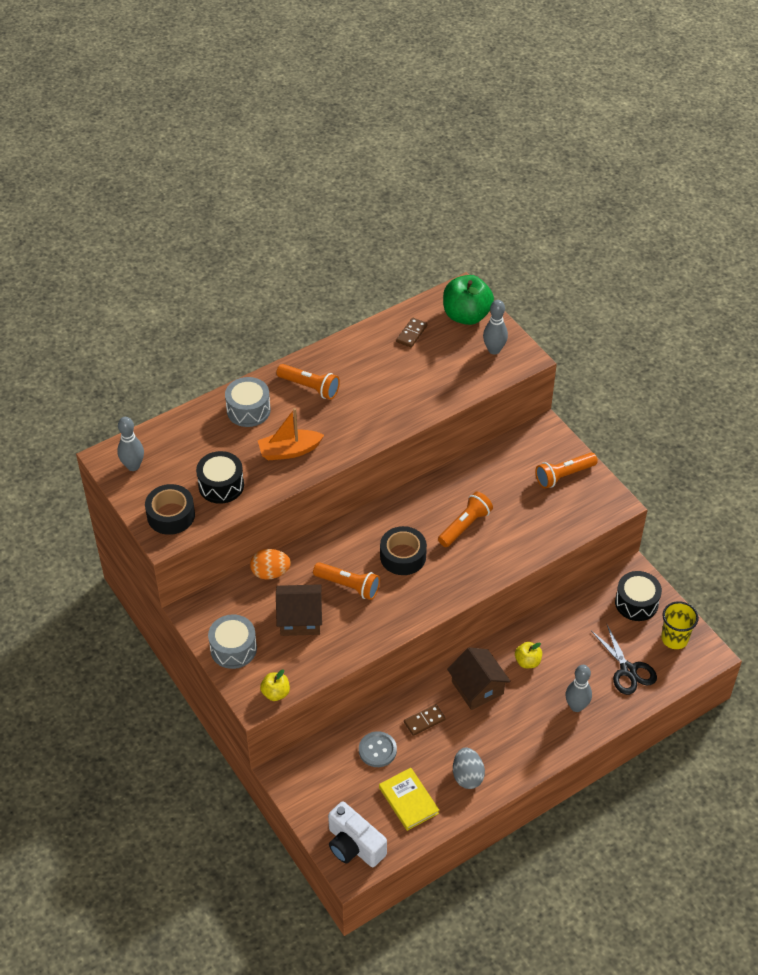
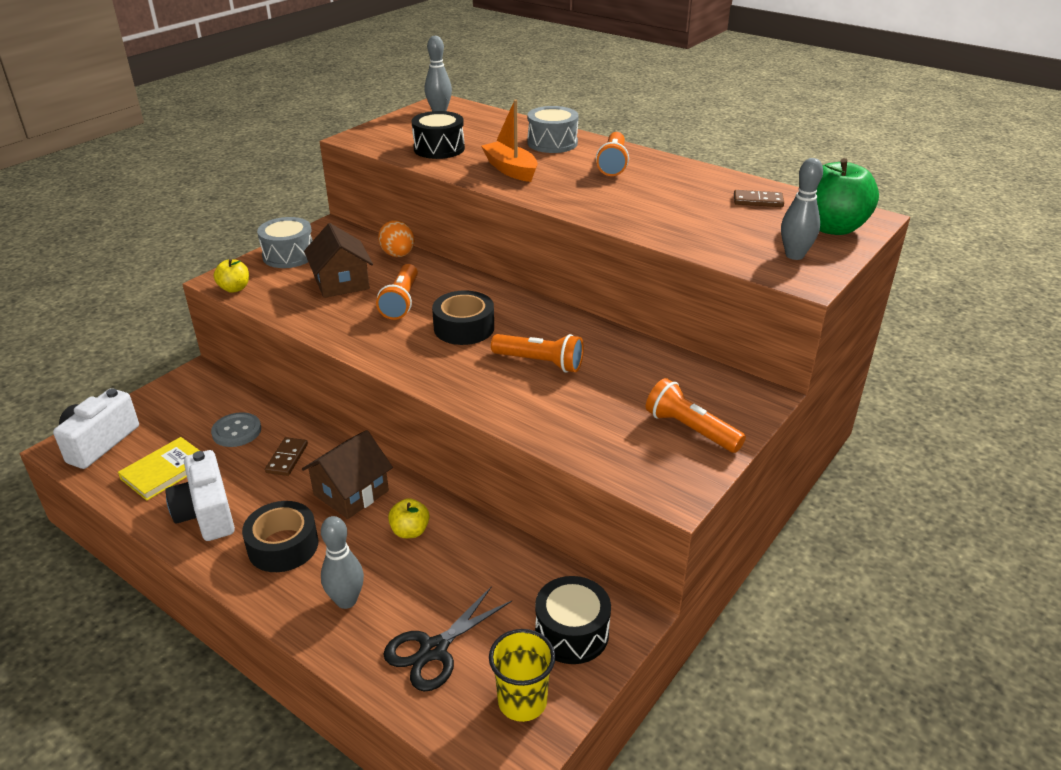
camera: 70 degrees right, 15 degrees down
black tape [145,484,195,535] -> black tape moved to [242,501,318,572]
brown domino [404,704,446,736] -> brown domino turned 60 degrees clockwise [265,437,308,476]
grey egg [453,747,485,789] -> white camera [165,450,235,541]

